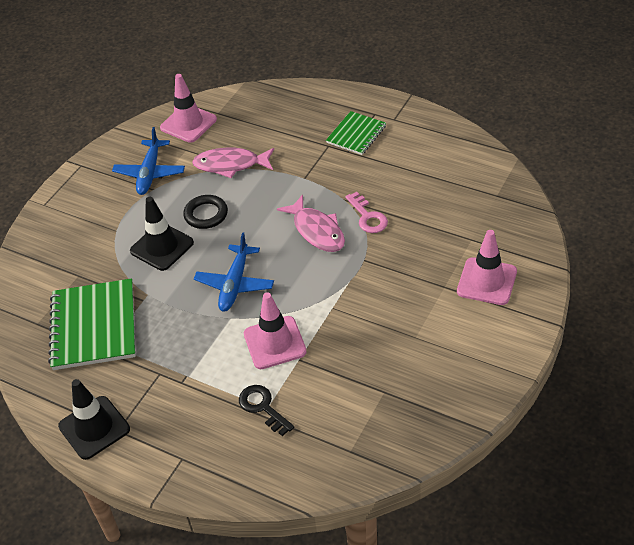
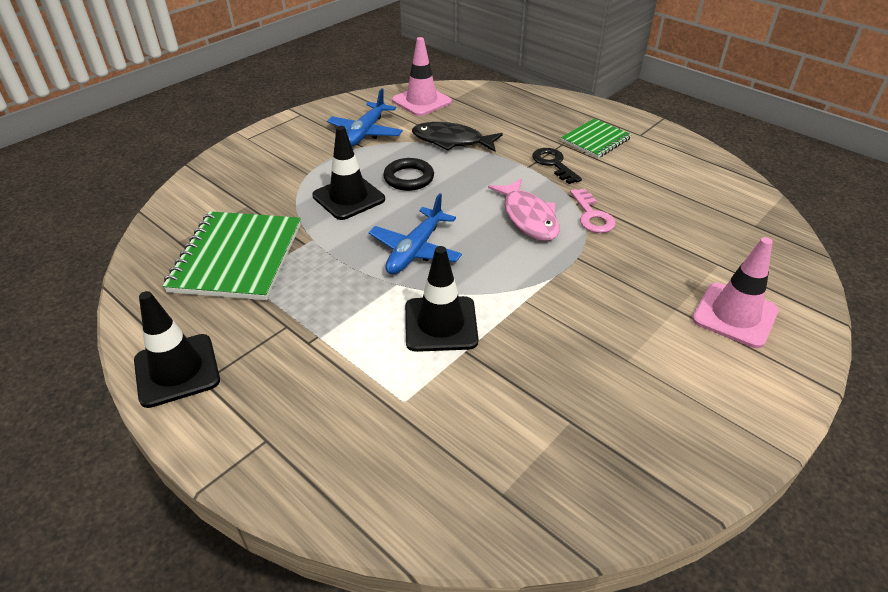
camera: 10 degrees right, 5 degrees down
pink fish [192,148,274,178] -> black fish [412,122,503,152]
black key [239,385,294,436] -> black key moved to [532,148,582,184]
pink traffic cone [244,292,307,369] -> black traffic cone [405,246,478,352]

